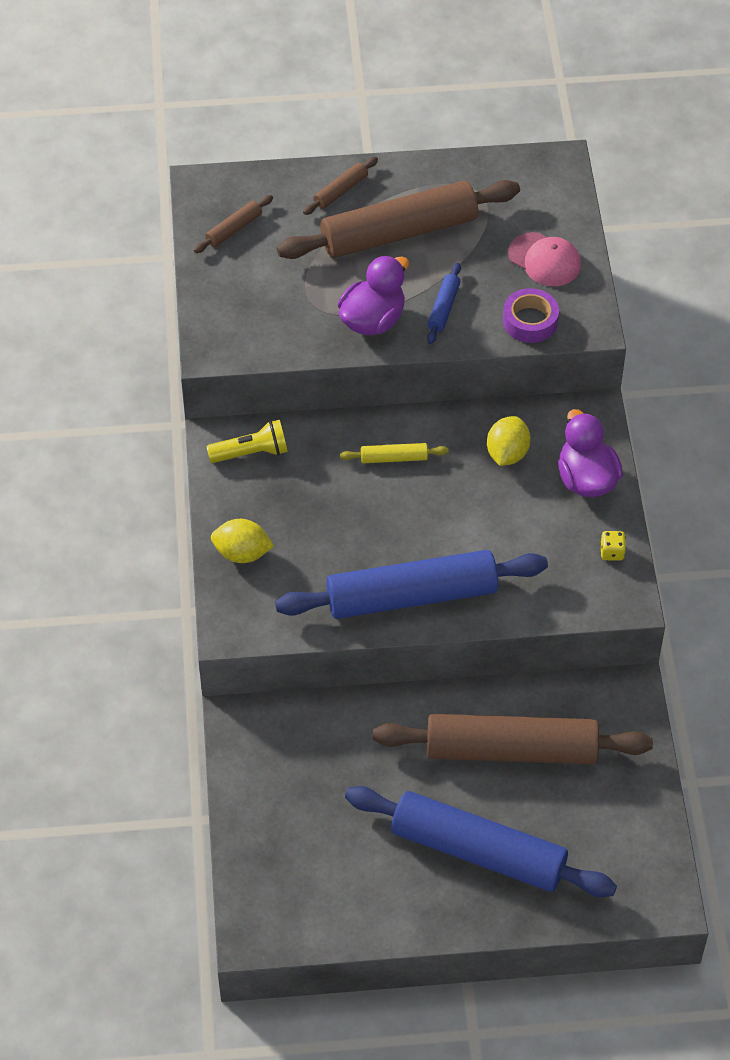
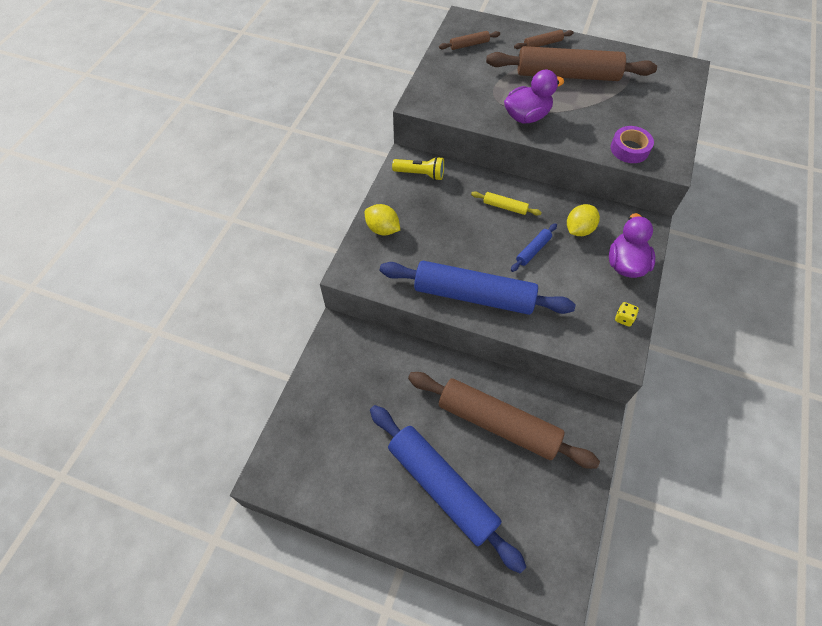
camera: 25 degrees right, 5 degrees up
blue rolling pin [427,262,461,344] -> blue rolling pin moved to [511,223,557,272]
pink cap [508,232,581,286] -> none

